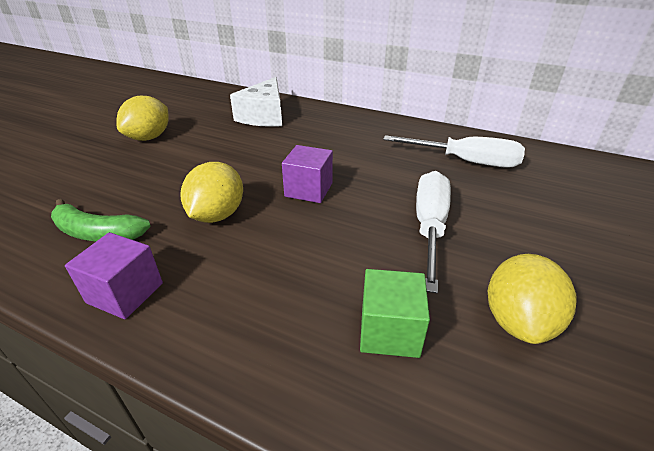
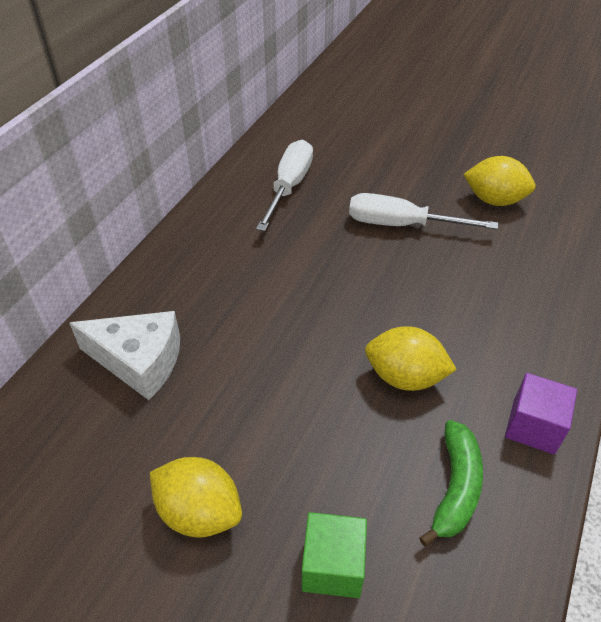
camera: 90 degrees left, 10 degrees up
purple cube [282,145,333,203] -> none
green cube [360,269,430,358] -> green cube moved to [302,512,367,598]

